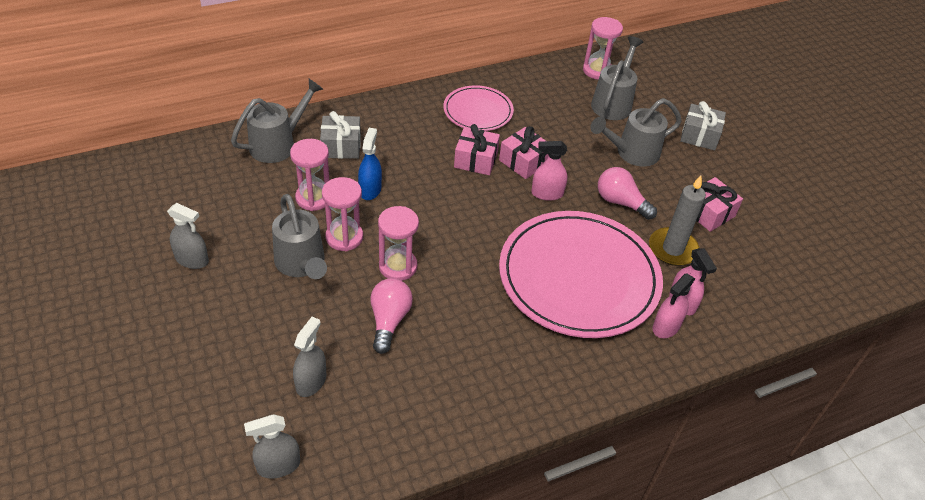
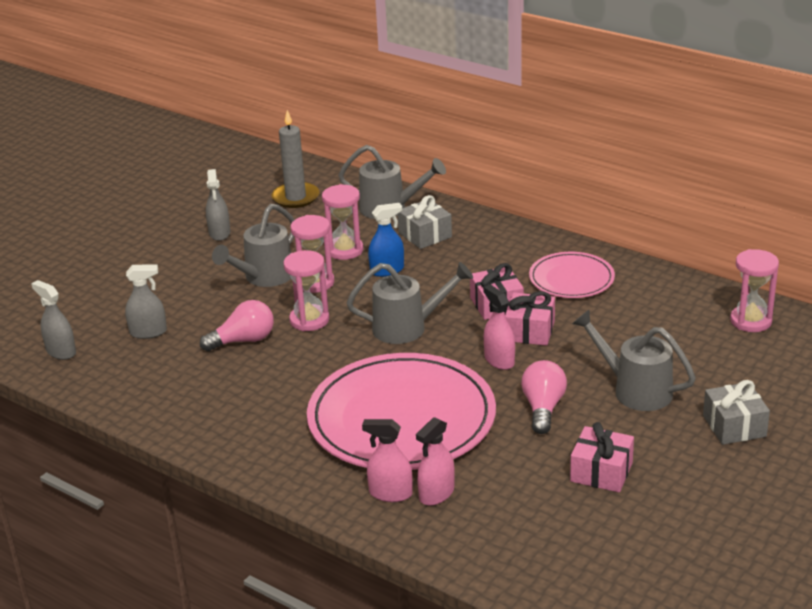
camera: 65 degrees right, 15 degrees down
grey watering can [591,36,643,120] -> grey watering can moved to [347,262,473,344]
grey candle [649,175,706,266] -> grey candle moved to [272,110,319,208]

